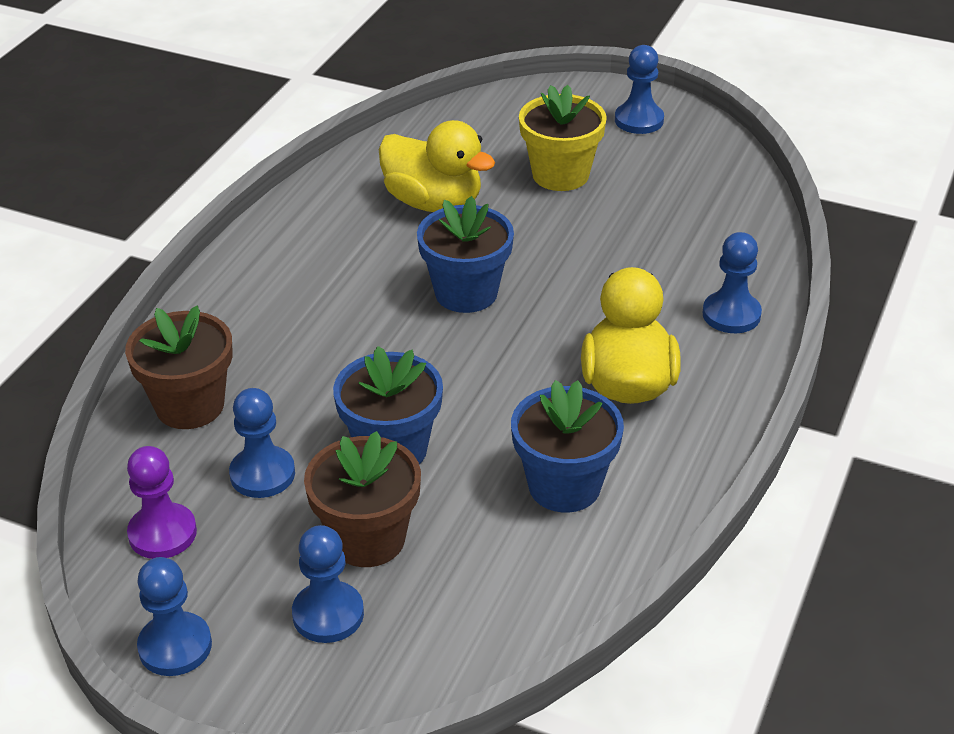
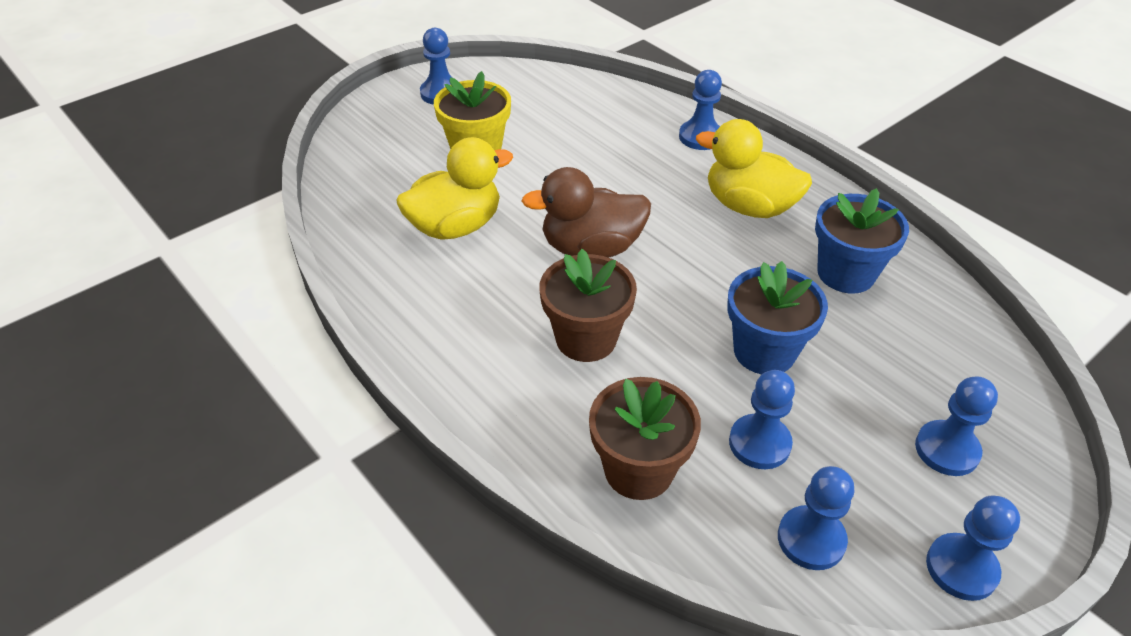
camera: 65 degrees left, 5 degrees up
purple pawn [127,446,197,559] -> blue pawn [778,466,854,570]
brown flower pot [304,431,421,567] -> brown flower pot moved to [539,249,637,362]
blue flower pot [417,196,514,313] -> brown duck [522,167,651,258]

